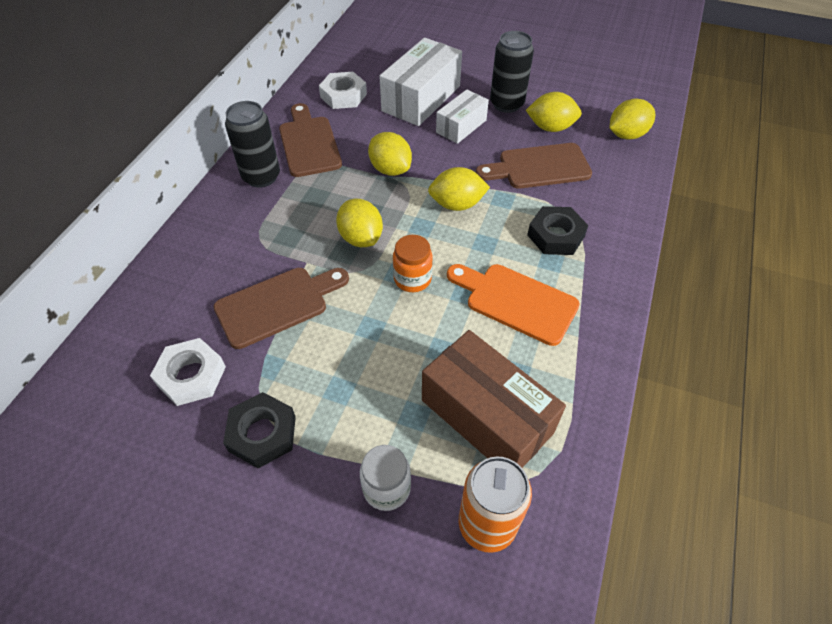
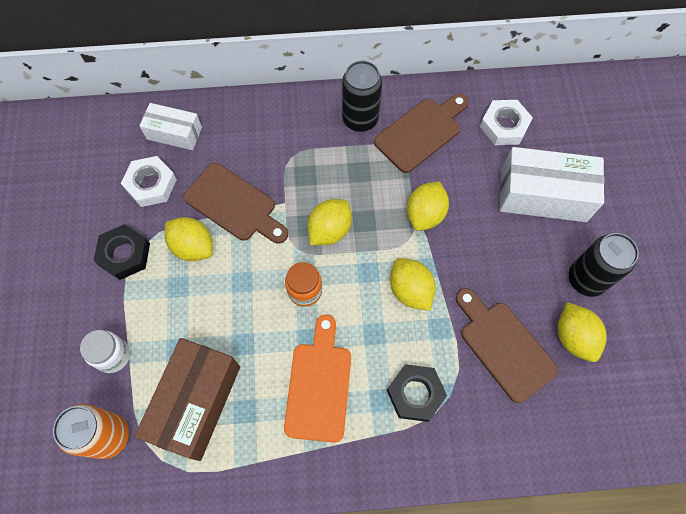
camera: 65 degrees right, 15 degrees up
white box [436,89,489,144] -> white box moved to [139,103,202,150]
yellow lemon [610,98,655,140] -> yellow lemon moved to [165,217,213,261]

